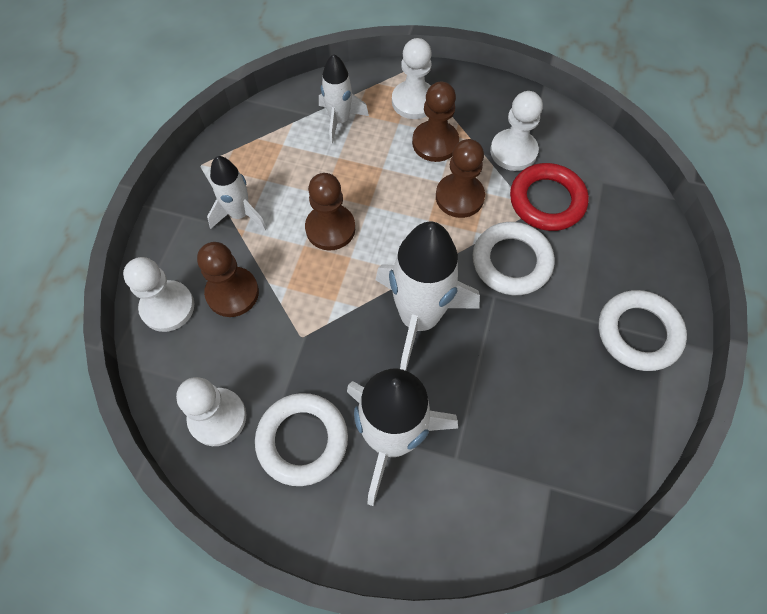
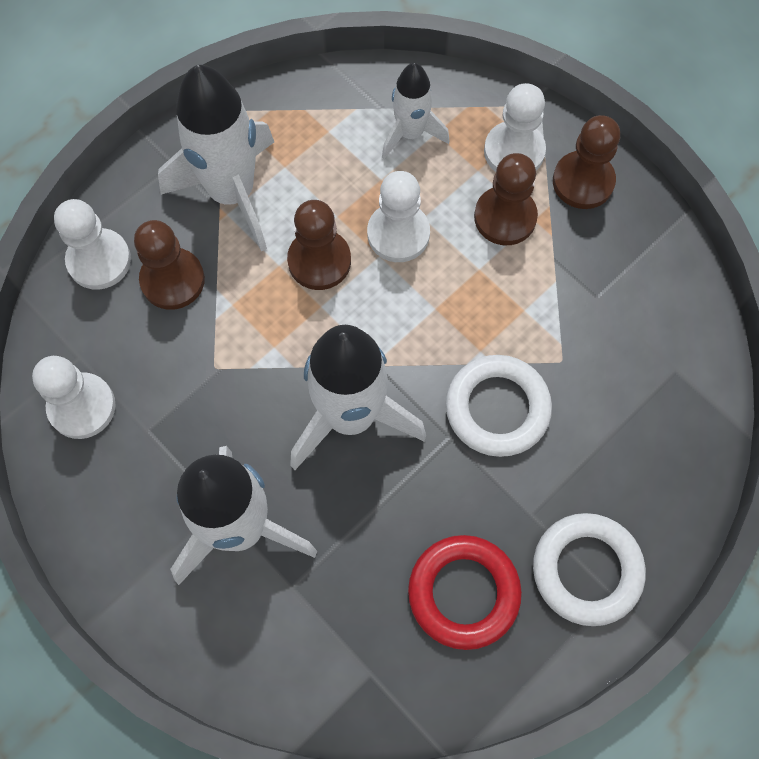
camera: 30 degrees right, 5 degrees up
white rocket [207,156,267,230] -> white rocket [158,65,274,252], size x1.77
white ring [255,393,348,486] -> none
brown pawn [436,139,485,218] -> brown pawn moved to [553,115,620,209]
white pawn [490,91,543,171] -> white pawn moved to [367,171,430,262]
red ring [510,163,589,231] -> red ring moved to [408,535,522,650]

